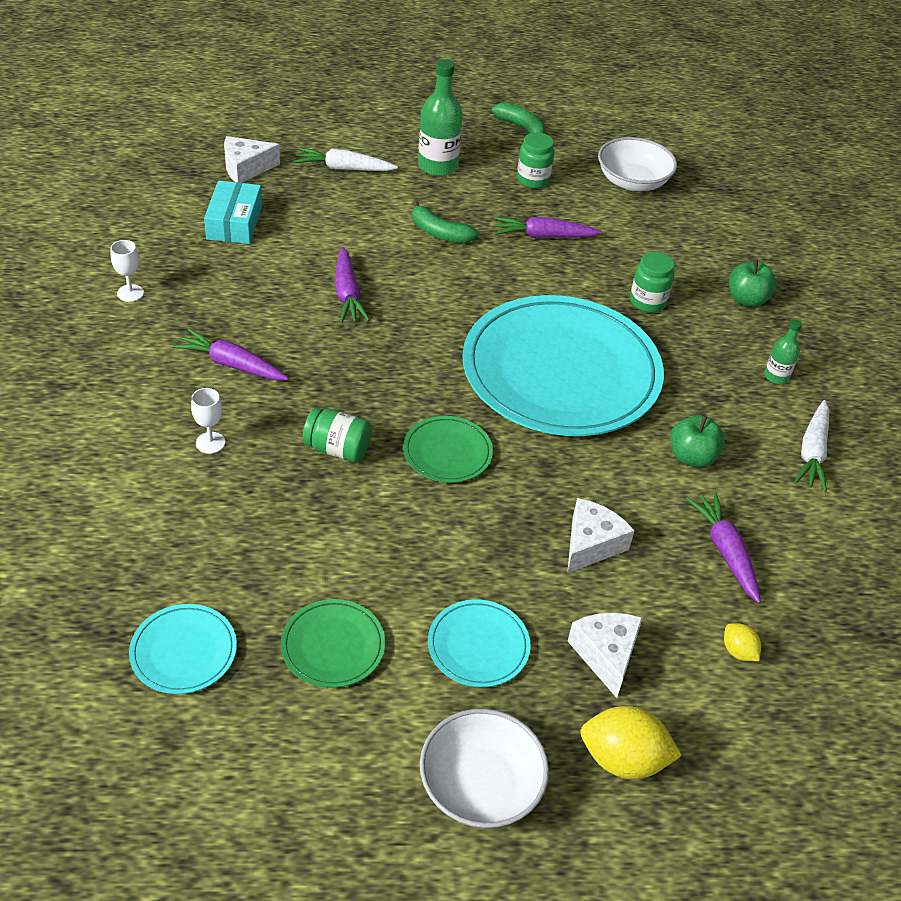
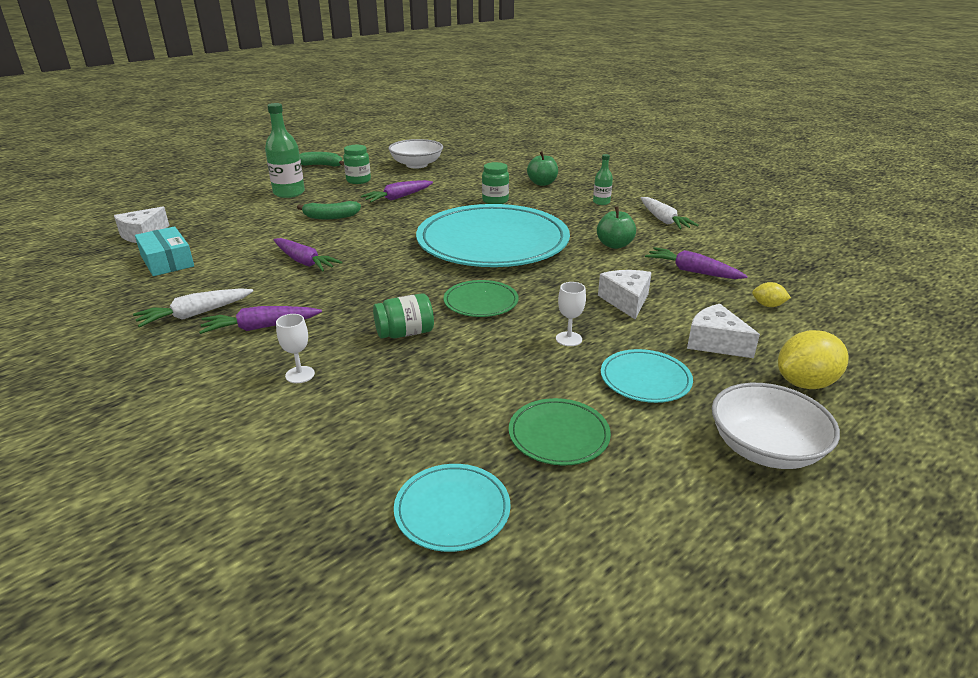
camera: 35 degrees left, 15 degrees down
white goblet [111,240,144,302] -> white goblet moved to [556,282,586,346]
white carrot [294,148,398,171] -> white carrot moved to [133,288,253,327]

